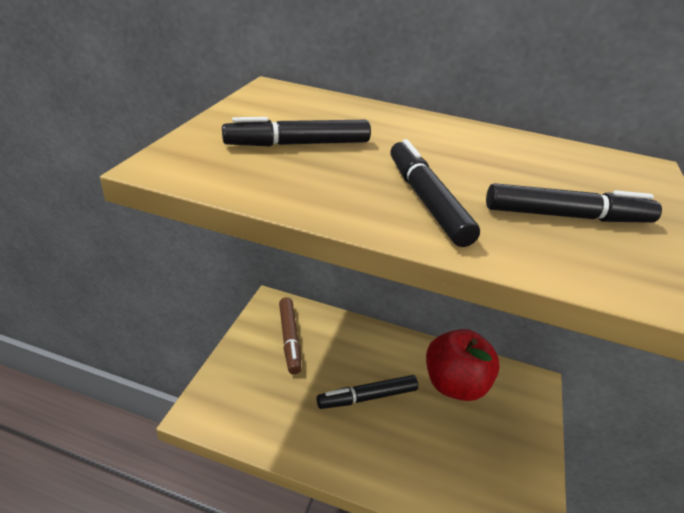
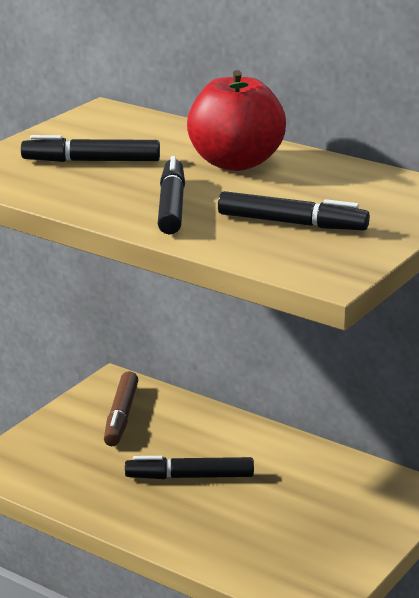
camera: 20 degrees right, 10 degrees down
red apple [426,329,500,401] -> red apple moved to [187,70,286,171]

